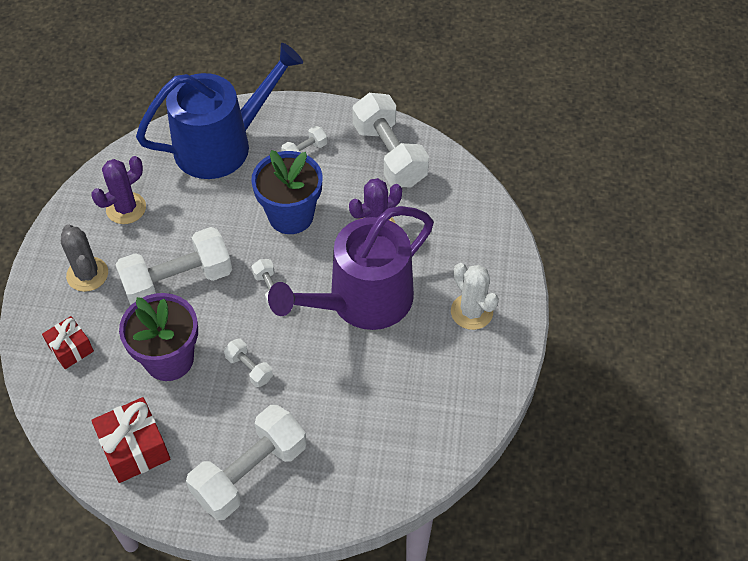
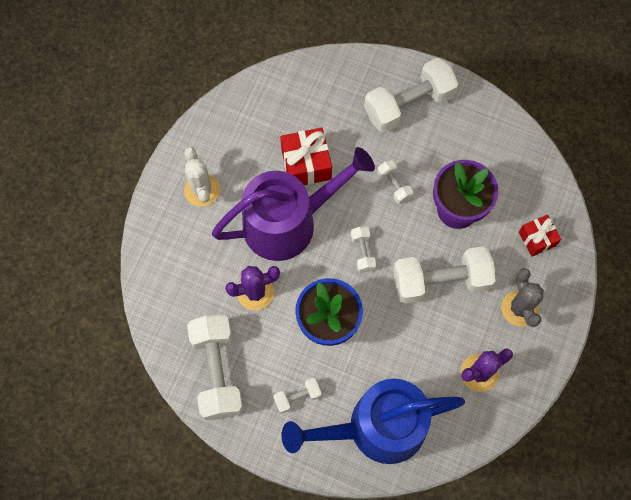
camera: 165 degrees left, 15 degrees up
red gift [91,397,170,483] -> red gift moved to [280,128,332,185]

